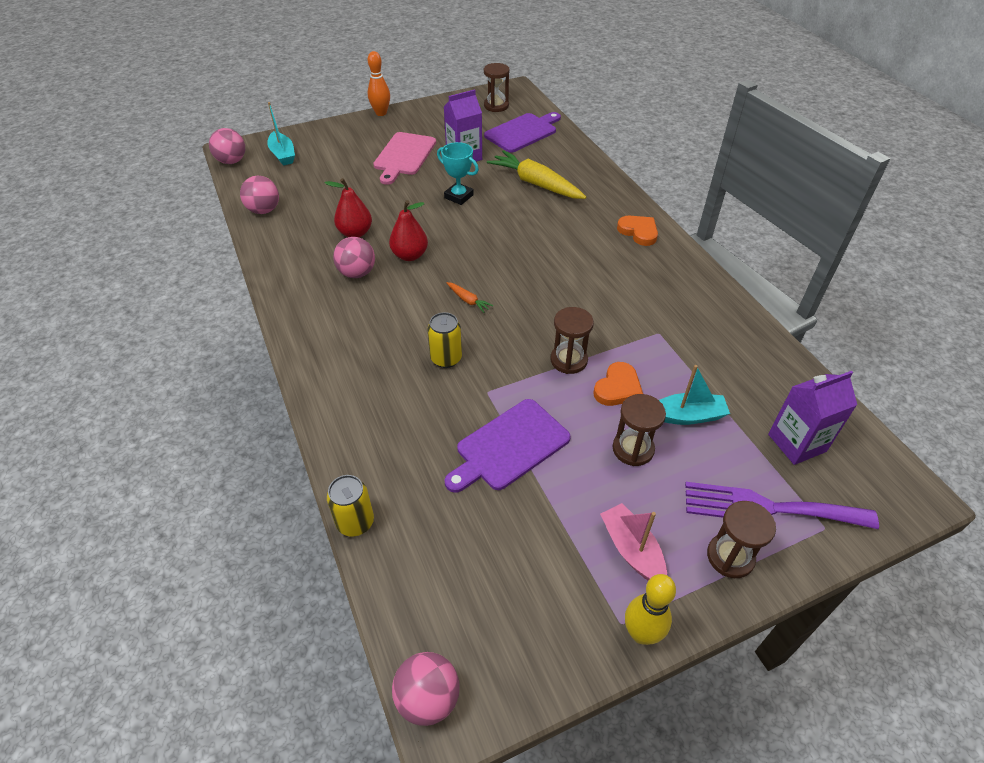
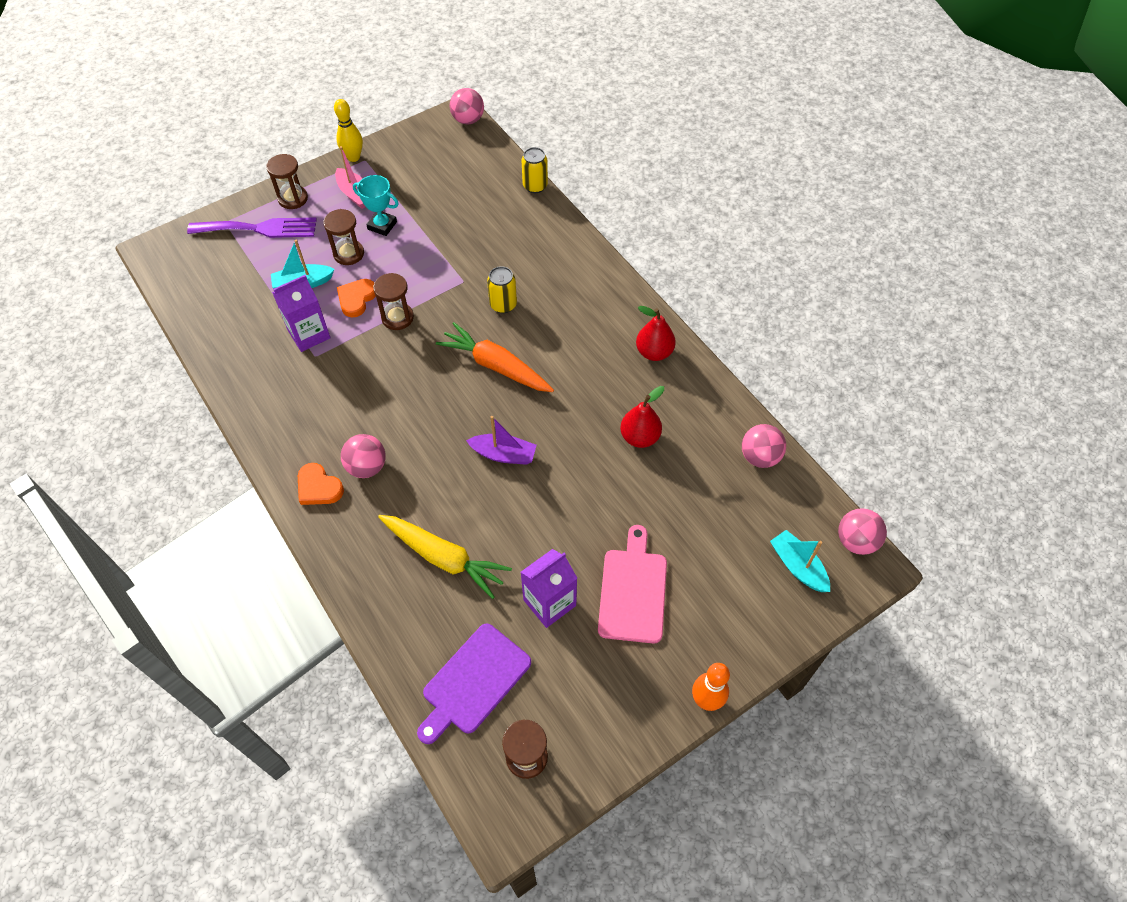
camera: 170 degrees right, 10 degrees up
pink ball [333,237,375,278] -> pink ball moved to [341,434,386,478]
red pear [389,200,428,261] -> red pear moved to [636,306,676,361]
turquoise trophy [437,142,479,205] -> turquoise trophy moved to [353,175,399,236]
purple cutting board [445,399,571,493] -> none
orange carrot [447,282,493,313] -> orange carrot [436,322,554,392], size x2.32
purple carton [768,371,857,465] -> purple carton moved to [272,275,330,352]
none -> purple boat [466,416,537,465]

